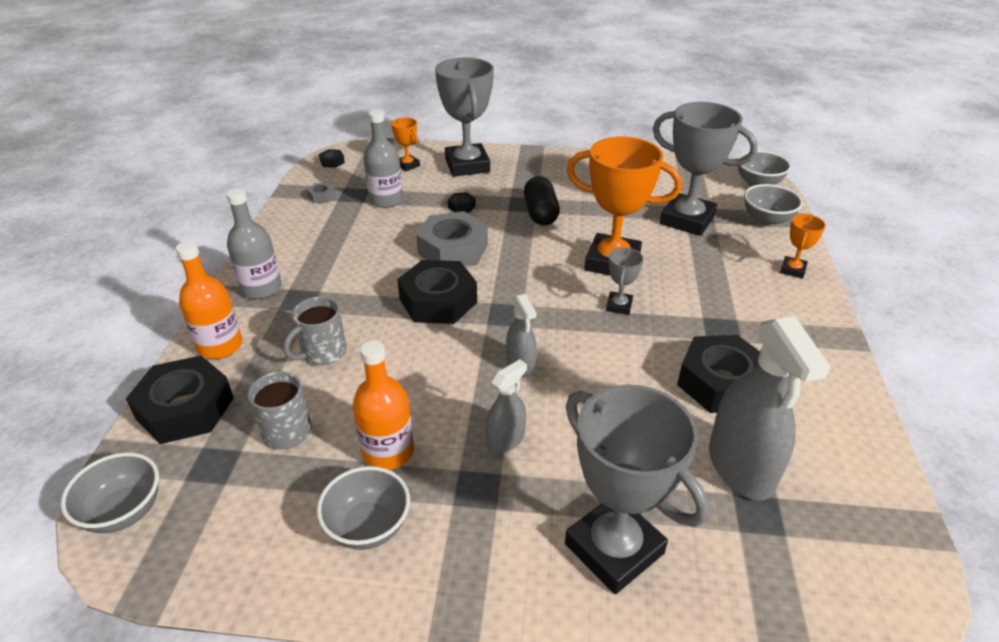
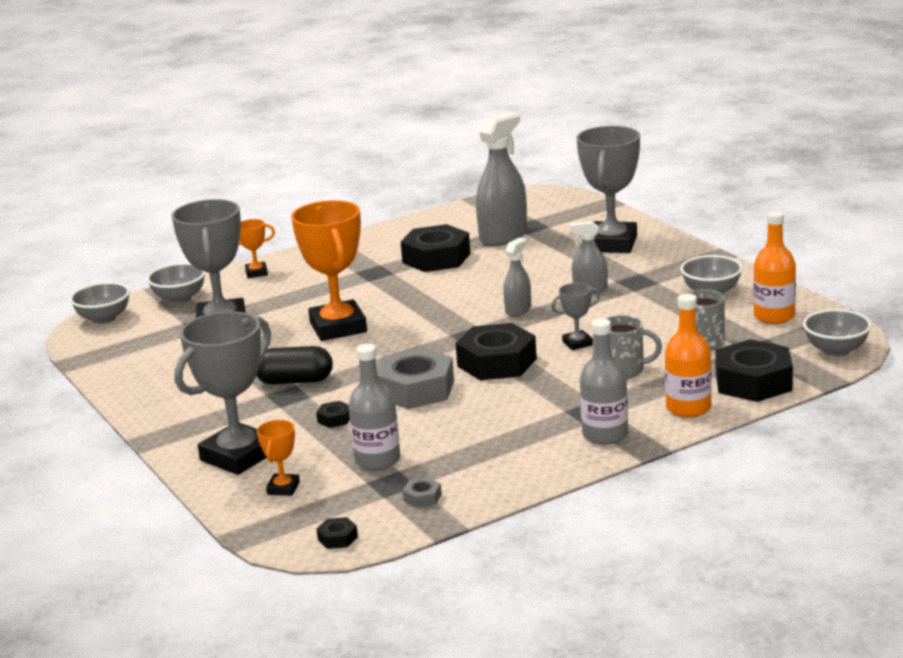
camera: 125 degrees left, 15 degrees down
orange bottle [353,340,414,470] -> orange bottle moved to [753,211,796,324]
black capsule [524,176,560,225] -> black capsule turned 45 degrees clockwise [256,346,333,384]
grey trophy [606,248,643,315] -> grey trophy moved to [551,283,600,350]

